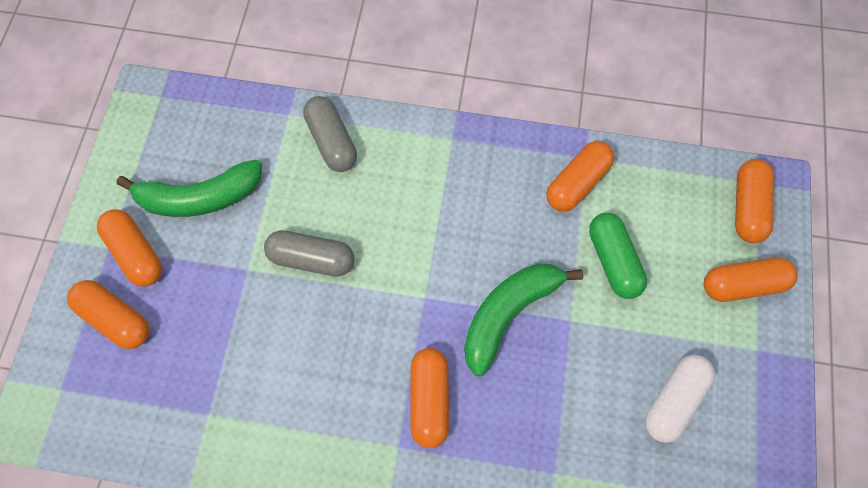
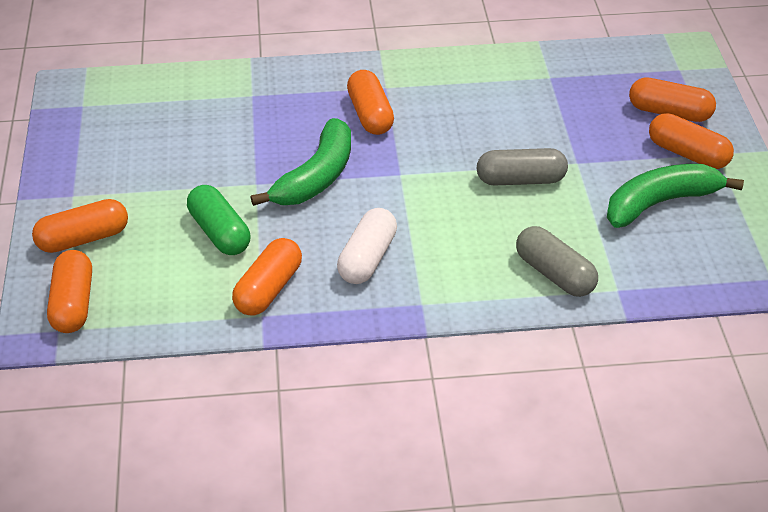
camera: 165 degrees right, 25 degrees down
white capsule [645,354,715,443] -> white capsule moved to [337,208,397,284]

